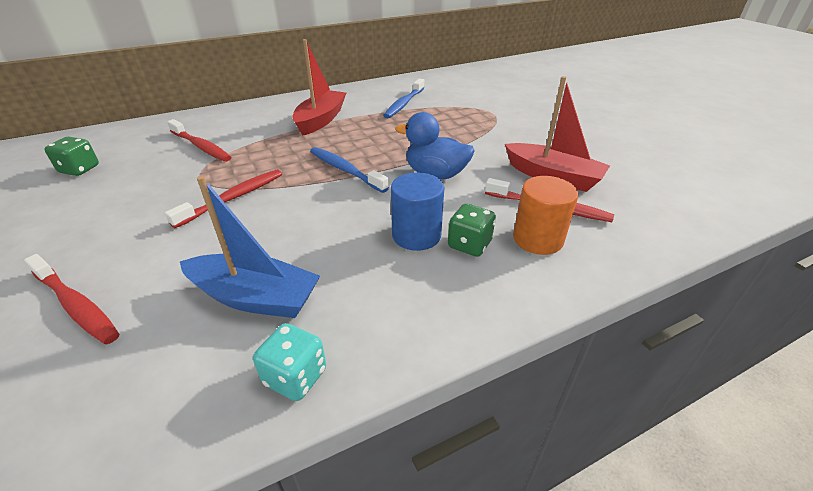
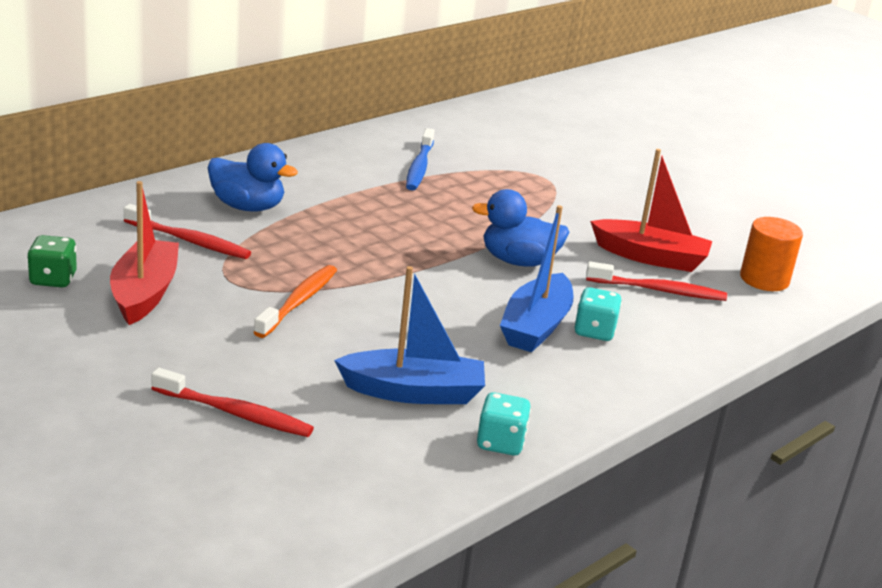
camera: 20 degrees left, 10 degrees down
red toothbrush [165,169,282,228] -> orange toothbrush [254,265,337,338]
red boat [292,39,346,136] -> red boat moved to [110,181,179,325]
blue toothbrush [310,147,389,193] -> none
blue cylinder [391,172,444,251] -> blue boat [500,205,574,352]
green dice [448,204,496,257] -> turquoise dice [574,287,622,341]
orange cylinder [513,176,578,255] -> orange cylinder moved to [740,217,803,291]
none -> blue duck [207,143,298,212]

